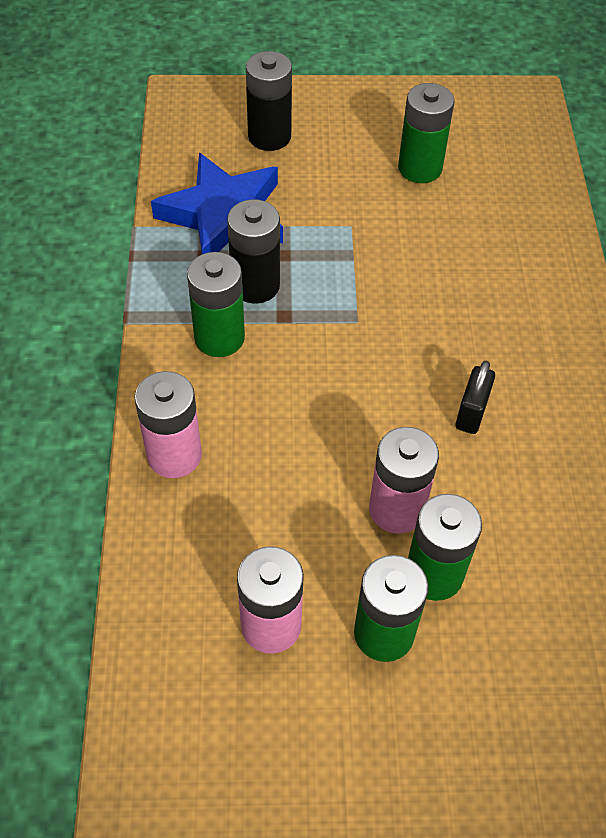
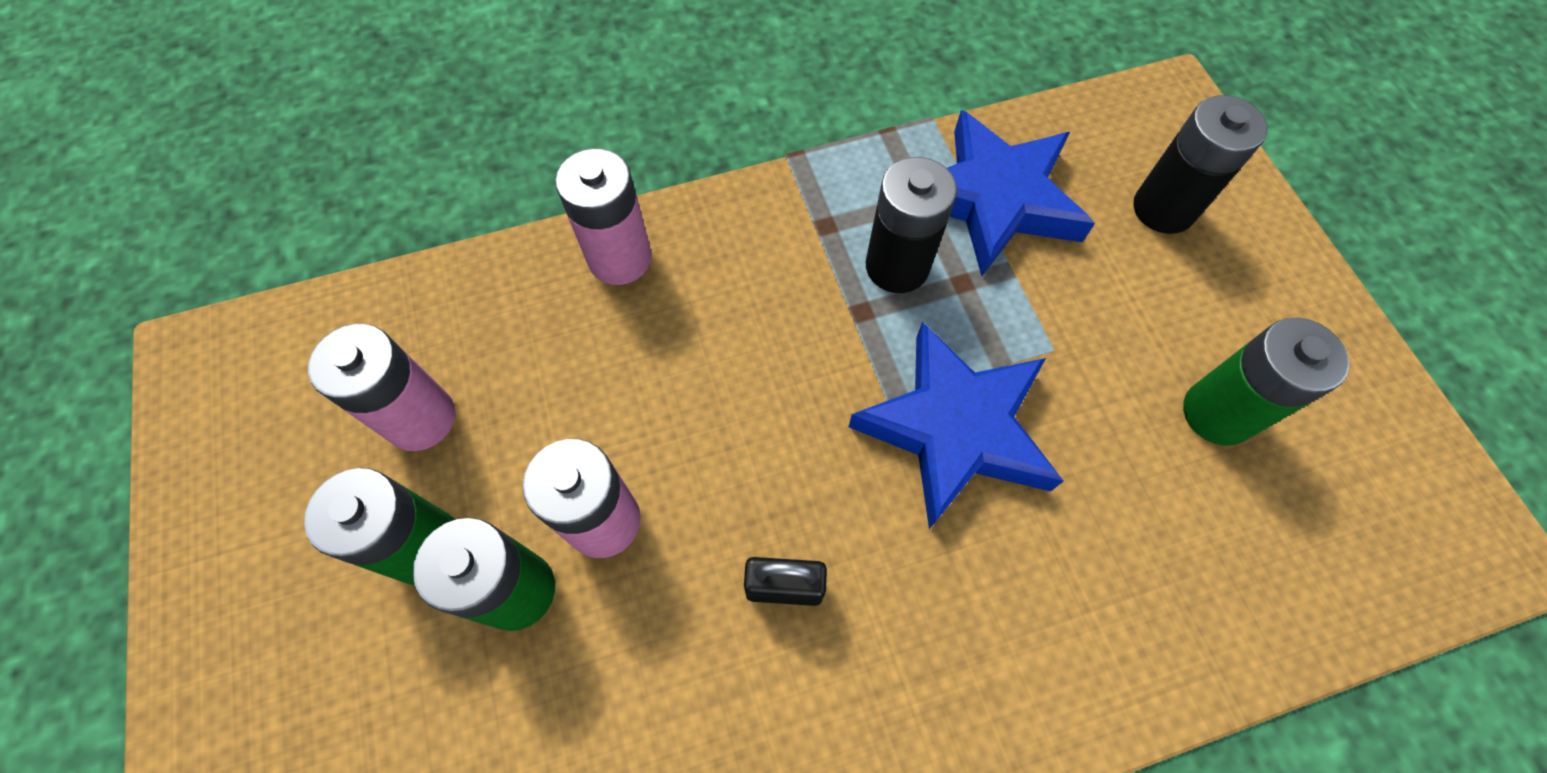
camera: 75 degrees right, 10 degrees up
green battery [187,252,245,357] -> none
none -> blue star [849,322,1063,529]

